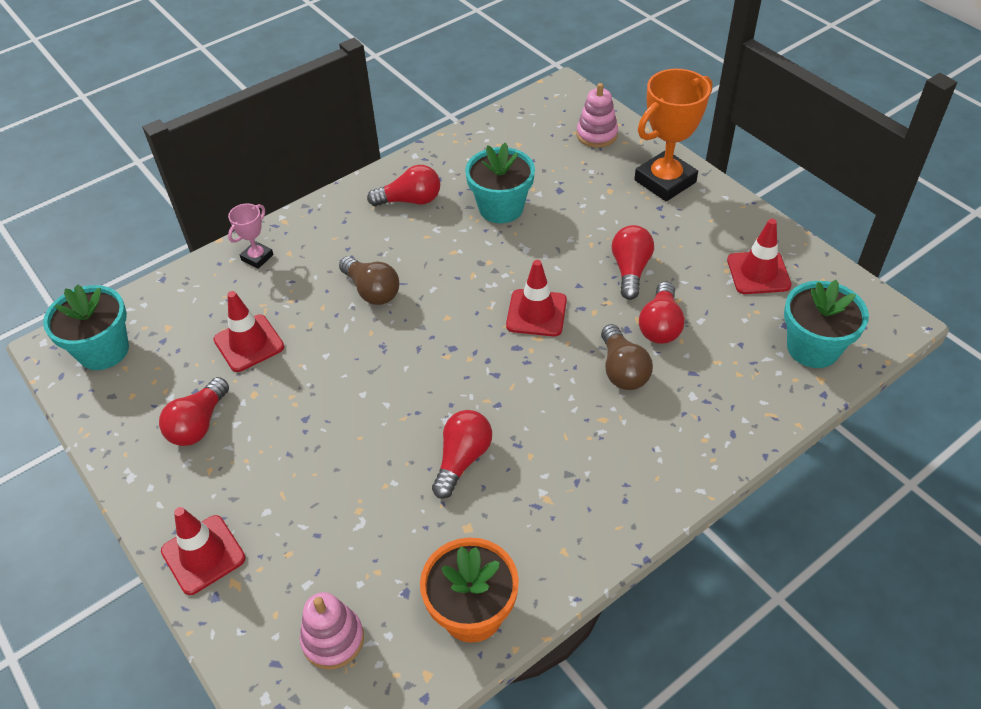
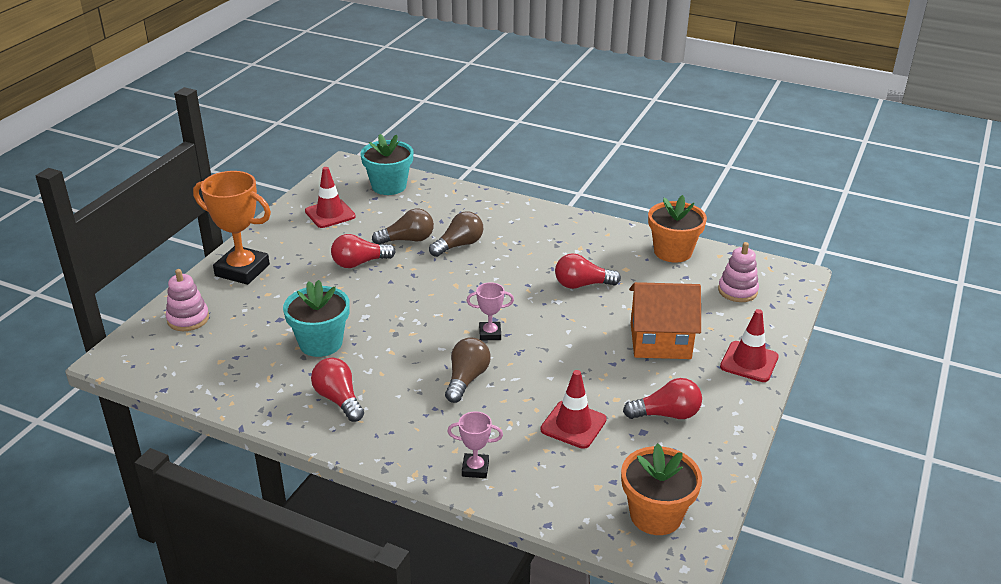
camera: 120 degrees left, 15 degrees down
turquoise flower pot [43,284,129,370] -> orange flower pot [621,443,702,535]
red traffic cone [506,260,567,336] -> none
red light bulb [639,282,685,344] -> brown light bulb [372,209,434,244]
none -> pink trophy [466,282,514,340]
none -> orange house [629,282,701,359]

